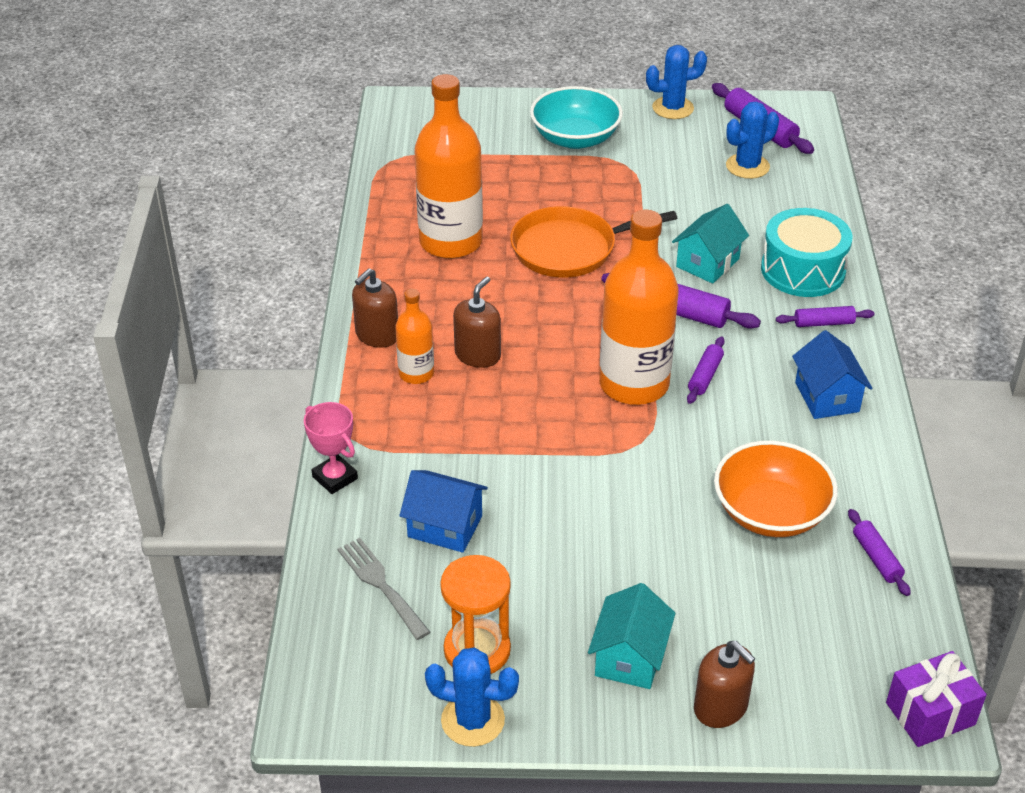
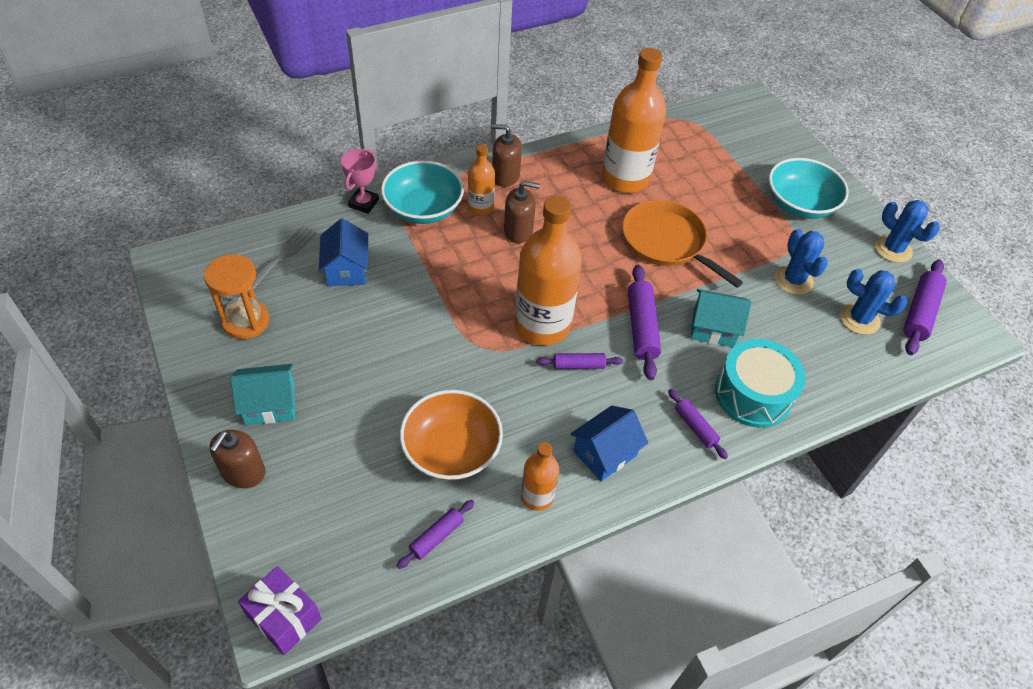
camera: 60 degrees right, 10 degrees up
blue cactus [425,647,519,747] -> blue cactus moved to [775,229,828,295]
none -> turquoise bowl [381,160,464,224]
none -> orange bottle [521,442,559,511]

